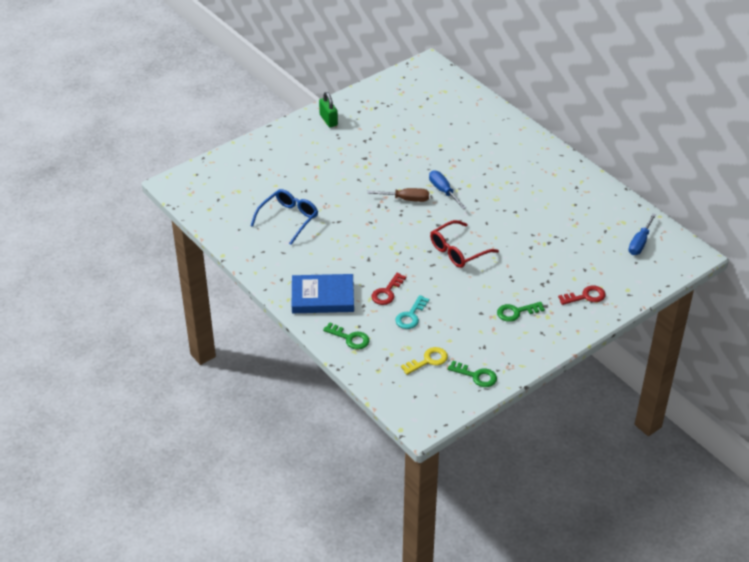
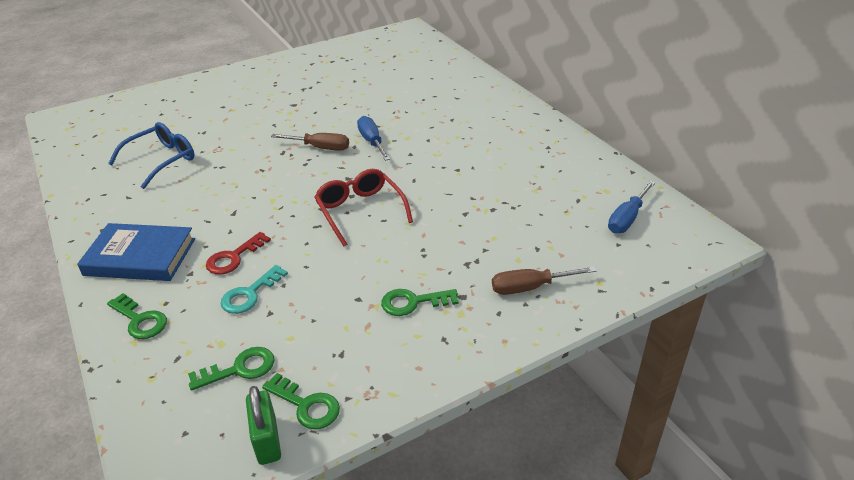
camera: 10 degrees right, 5 degrees down
green padlock [319,92,338,128] -> green padlock moved to [246,386,281,465]
yellow key [401,347,448,375] -> green key [188,347,274,391]
red glasses [430,220,499,268] -> red glasses turned 90 degrees clockwise [314,169,413,246]
red key [558,286,606,305] -> brown screwdriver [492,266,596,295]

